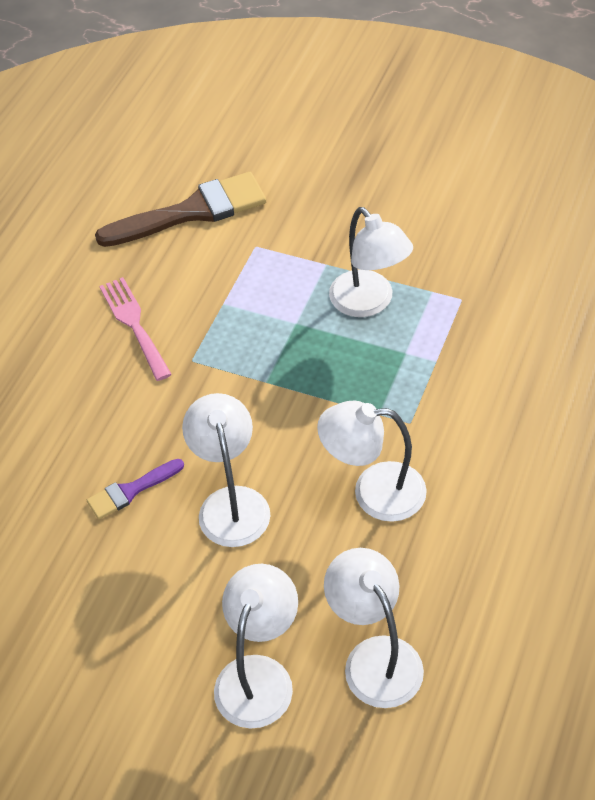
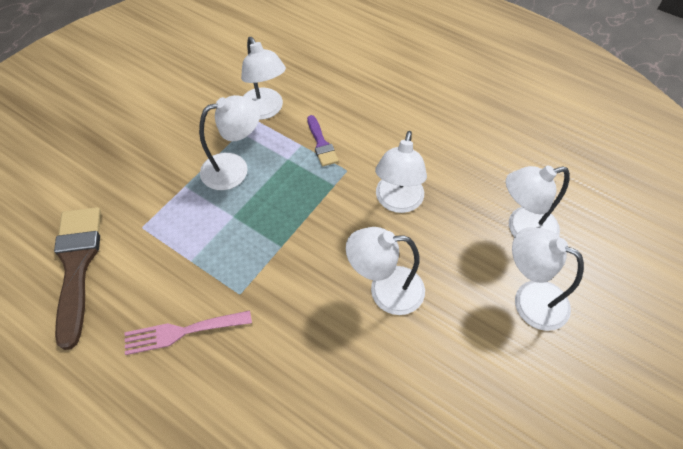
camera: 80 degrees left, 5 degrees up
purple brush [87,459,184,519] -> purple brush moved to [307,115,339,167]
none -> white lamp [241,37,286,120]

